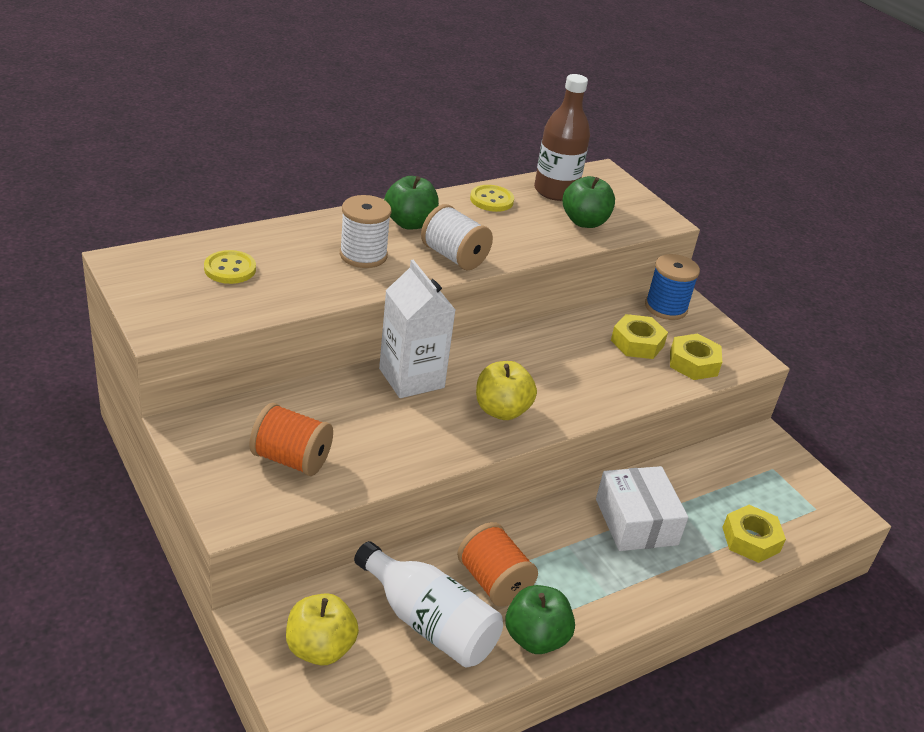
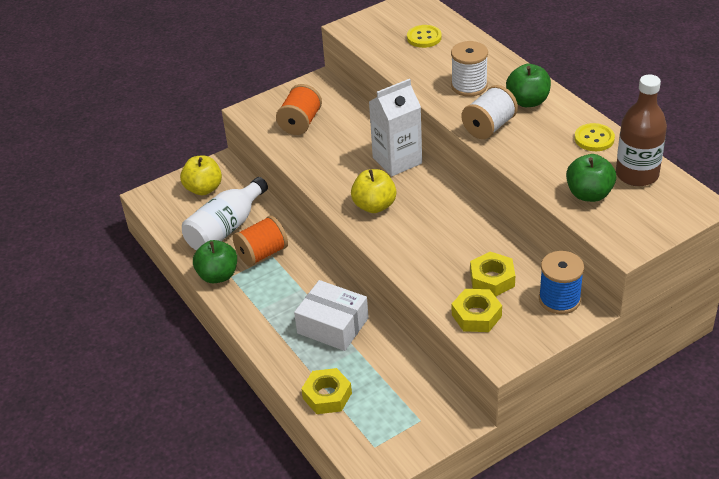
camera: 95 degrees right, 5 degrees up
white box [596,466,688,551] -> white box turned 45 degrees clockwise [294,280,369,351]

